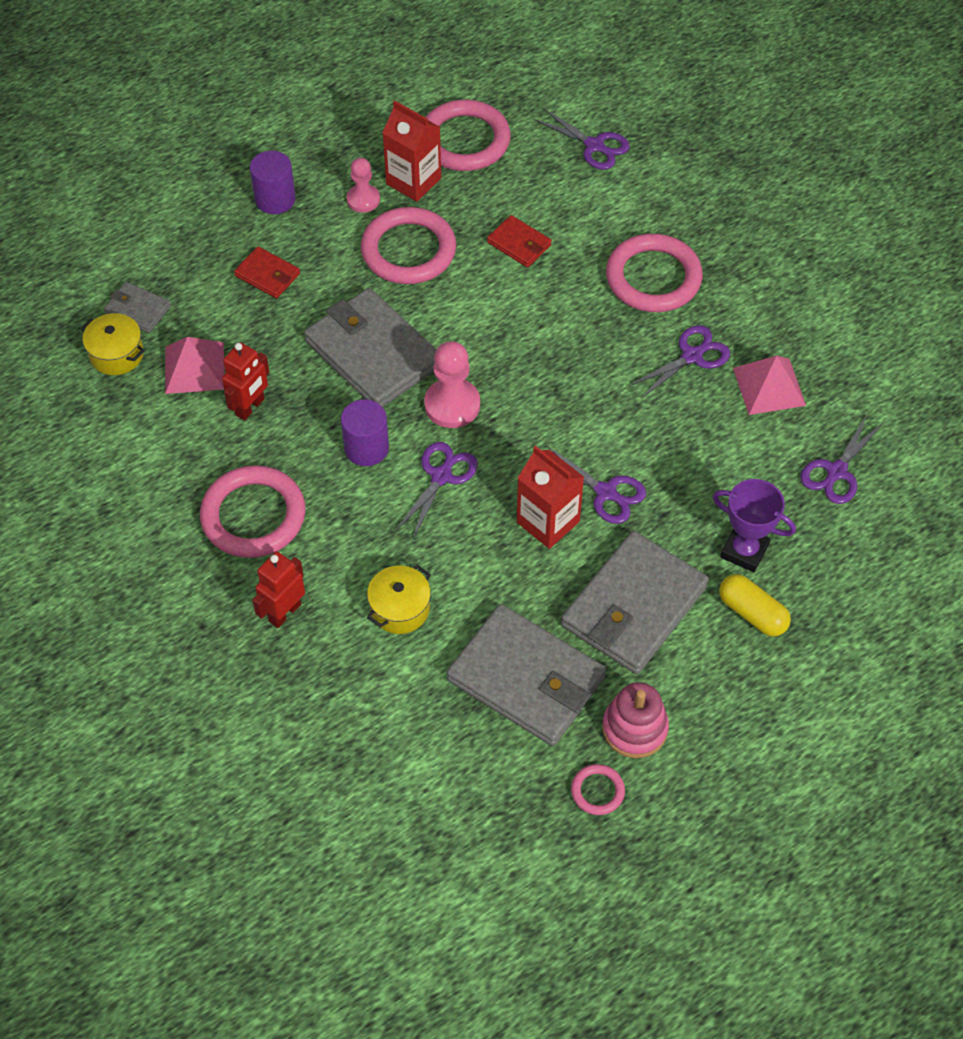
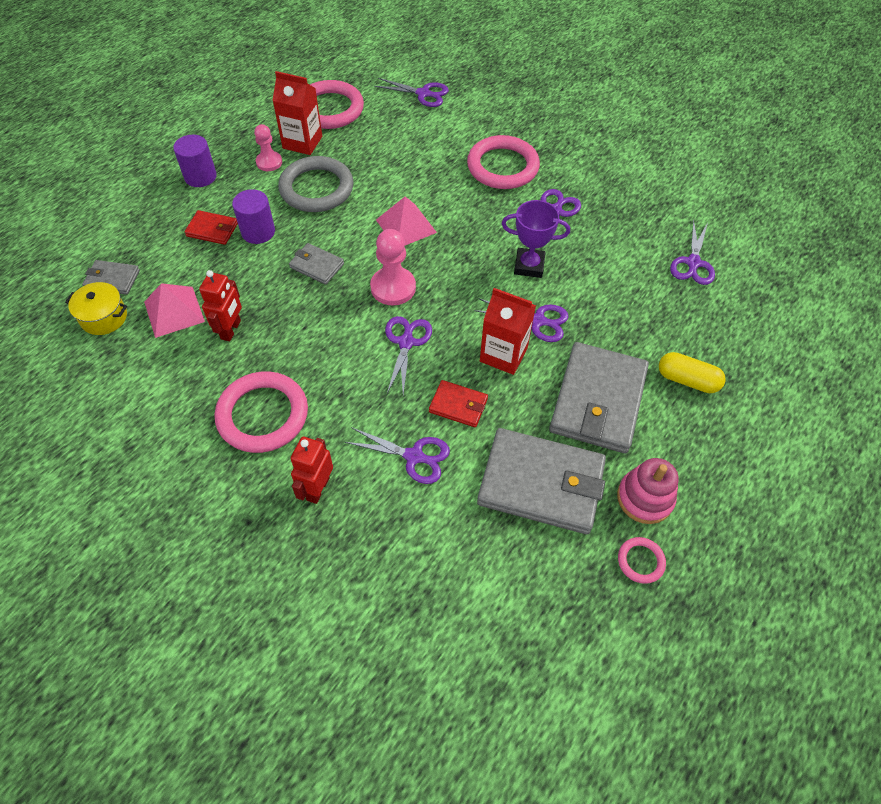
camera: 20 degrees left, 0 degrees up
grey wallet [304,288,437,407] -> grey wallet [289,243,344,285], size x0.48
purple cylinder [341,399,389,466] -> purple cylinder moved to [232,189,275,244]
pink ring [361,207,456,284] -> grey ring [278,156,354,212]
yellow pot [367,565,431,634] -> purple scissors [345,427,450,484]
red wallet [487,215,552,267] -> red wallet moved to [429,380,488,427]
purple trophy [713,479,796,572] -> purple trophy moved to [502,200,570,278]
pink pyramid [733,356,806,415] -> pink pyramid moved to [376,196,437,245]

